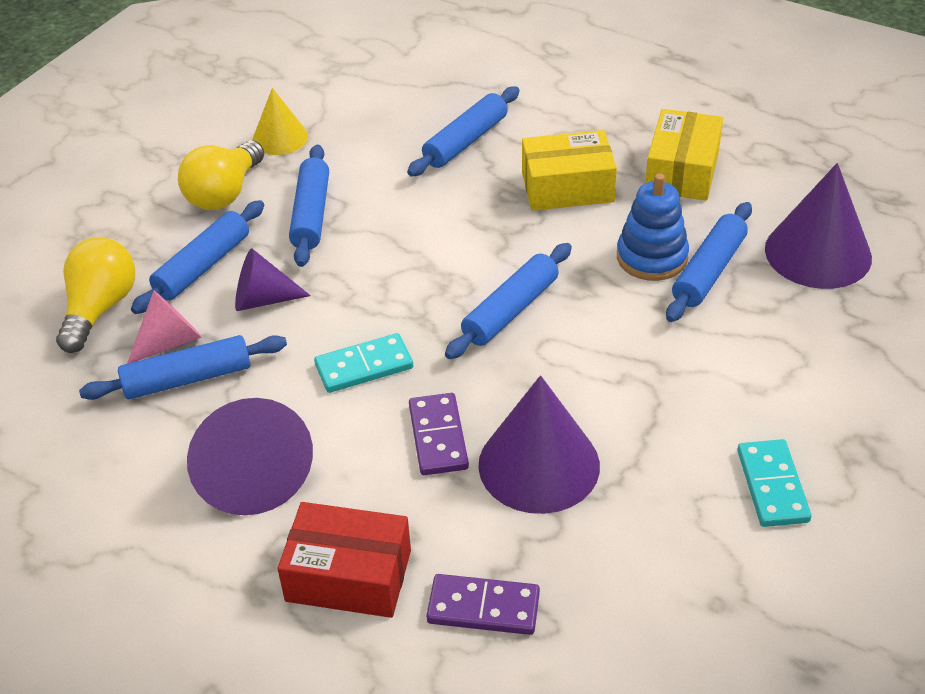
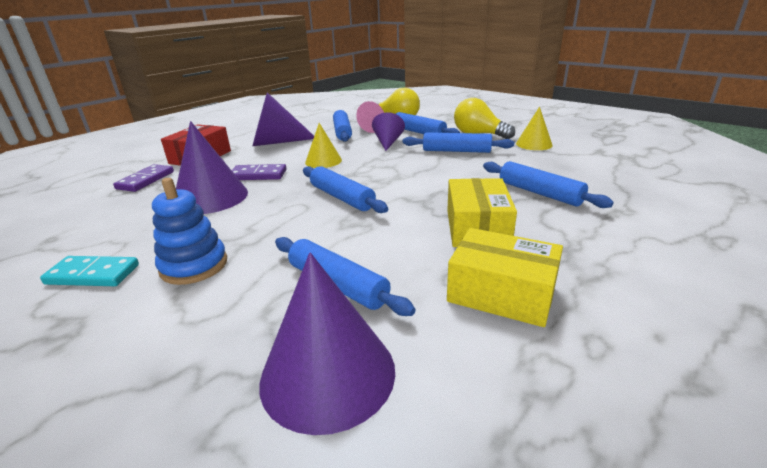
camera: 100 degrees right, 15 degrees down
turquoise domino [314,333,413,393] -> yellow cone [305,123,342,168]
blue stacking toy [617,173,689,281] -> blue stacking toy moved to [152,178,227,285]

